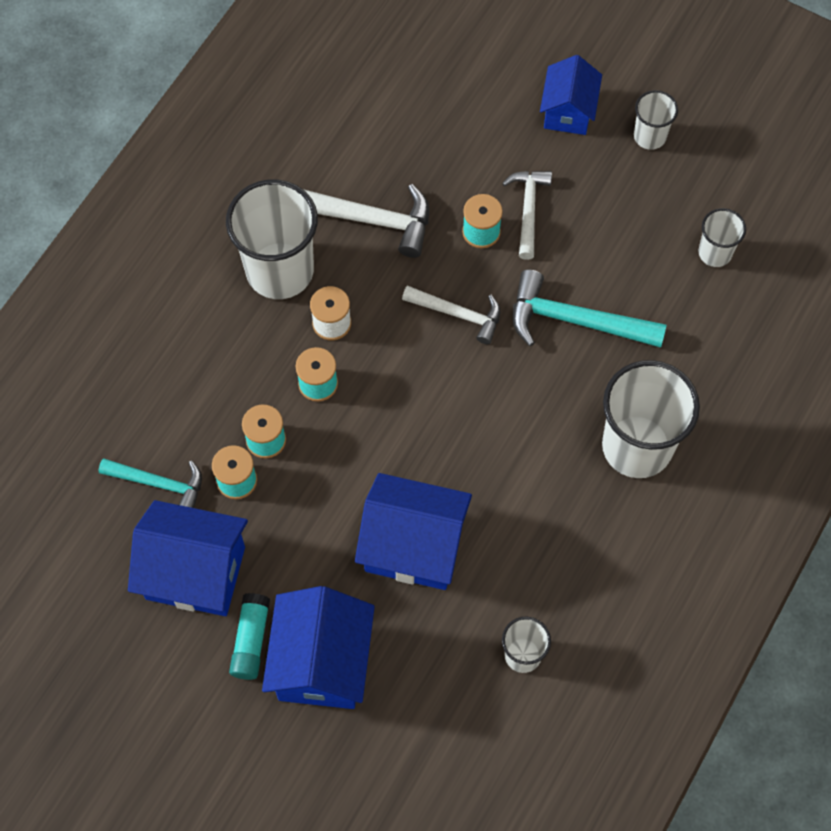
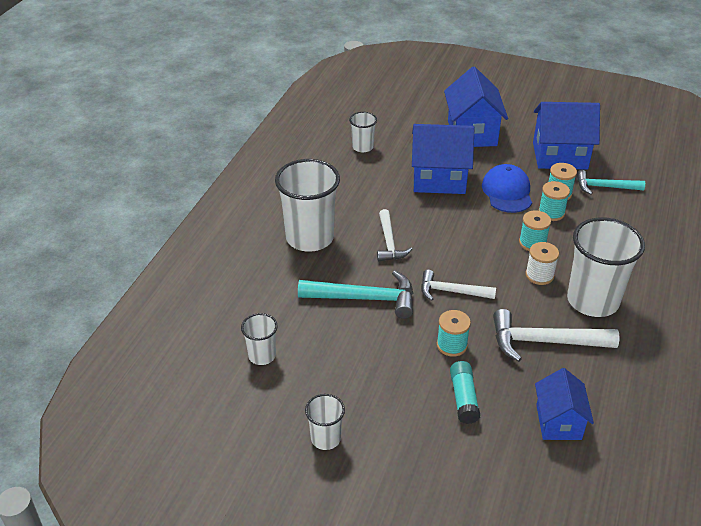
camera: 170 degrees right, 25 degrees down
turquoise glue stick [229,593,270,680] -> turquoise glue stick moved to [450,361,480,424]
white hammer [502,171,552,260] -> white hammer moved to [377,209,412,262]
blue house [540,55,602,135] -> blue house moved to [535,368,594,440]
none -> blue cap [482,164,532,213]

